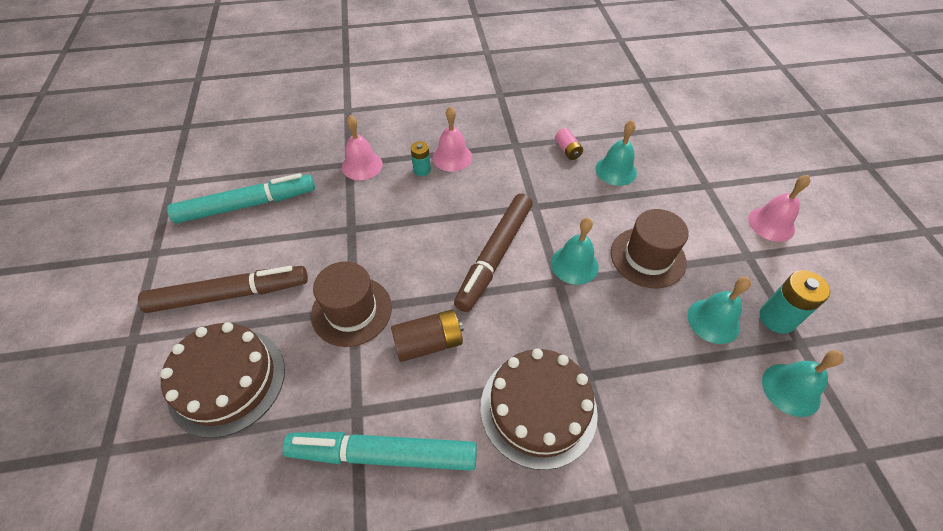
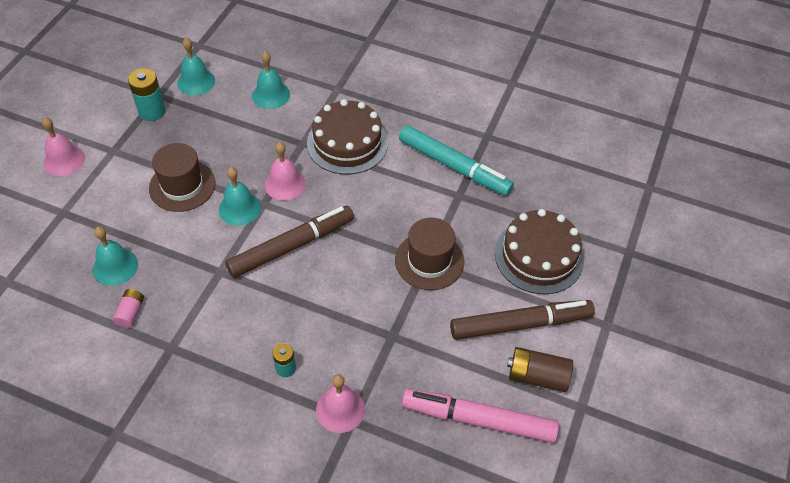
camera: 150 degrees left, 0 degrees up
brown marker [138,266,308,313] -> brown marker turned 150 degrees clockwise [450,300,595,340]
turquoise marker [167,173,315,223] -> pink marker [402,389,559,443]
brown battery [391,309,464,362] -> brown battery moved to [507,347,573,392]
pink bell [433,106,473,172] -> pink bell moved to [265,142,306,201]
turquoise bell [687,277,751,344] -> turquoise bell moved to [252,51,290,109]

